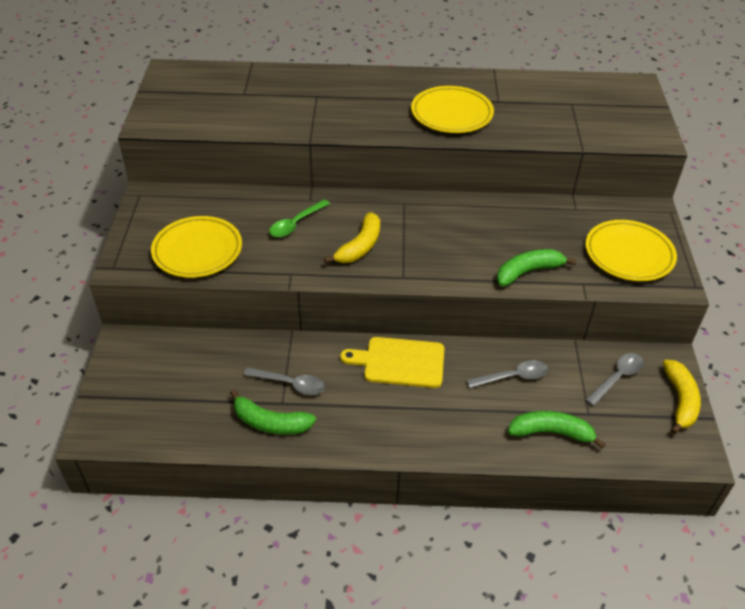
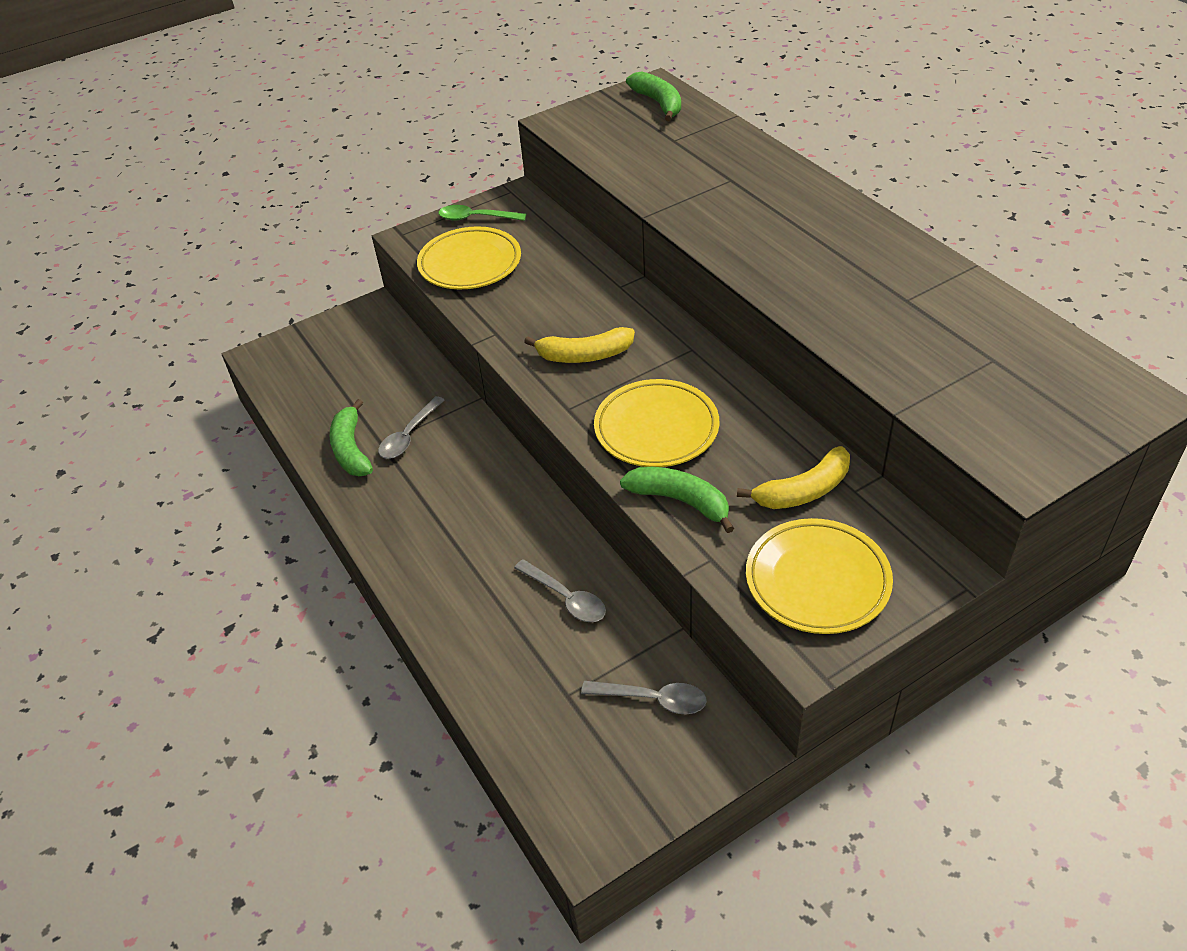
camera: 60 degrees right, 0 degrees up
grey spoon [244,367,325,395] -> grey spoon turned 45 degrees clockwise [378,396,445,459]
green spoon [269,199,330,237] -> green spoon moved to [438,205,526,221]
yellow cutting board [340,337,444,388] -> none
yellow plate [411,86,494,133] -> yellow plate moved to [594,379,719,467]
green banana [508,411,606,449] -> green banana moved to [626,71,681,121]
yellow banana [663,360,701,434] -> yellow banana moved to [737,446,850,509]

